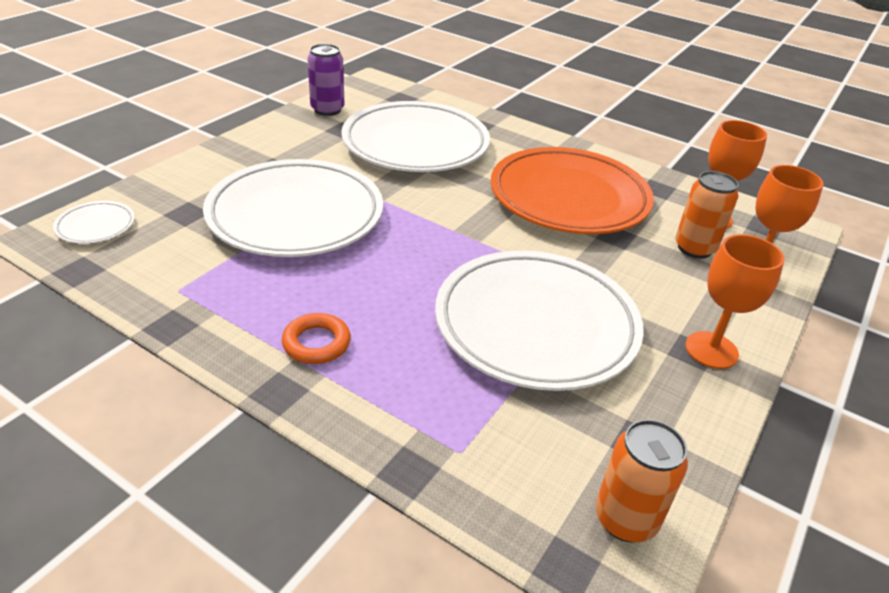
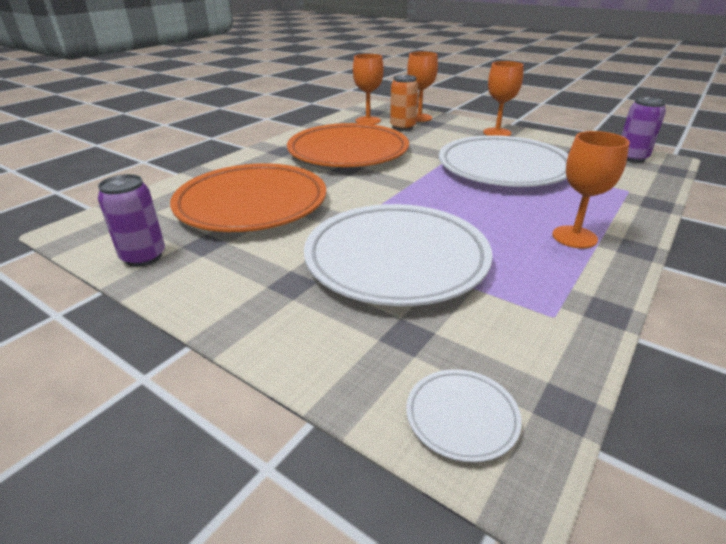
camera: 85 degrees left, 5 degrees down
orange ring [282,313,351,364] -> orange goblet [552,131,630,248]
white plate [341,101,490,172] -> orange plate [170,163,326,232]
orange can [595,419,688,542] -> purple can [621,97,666,163]

